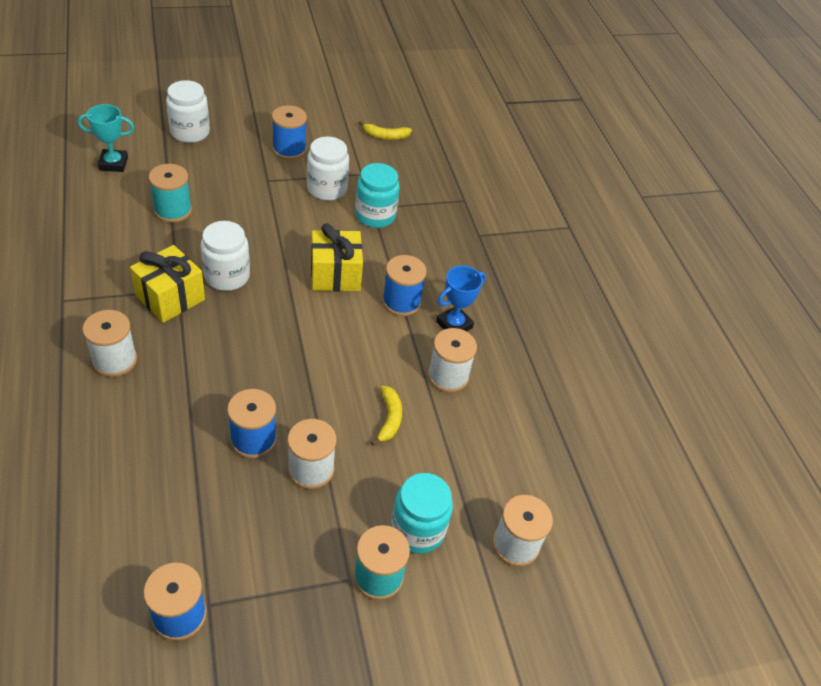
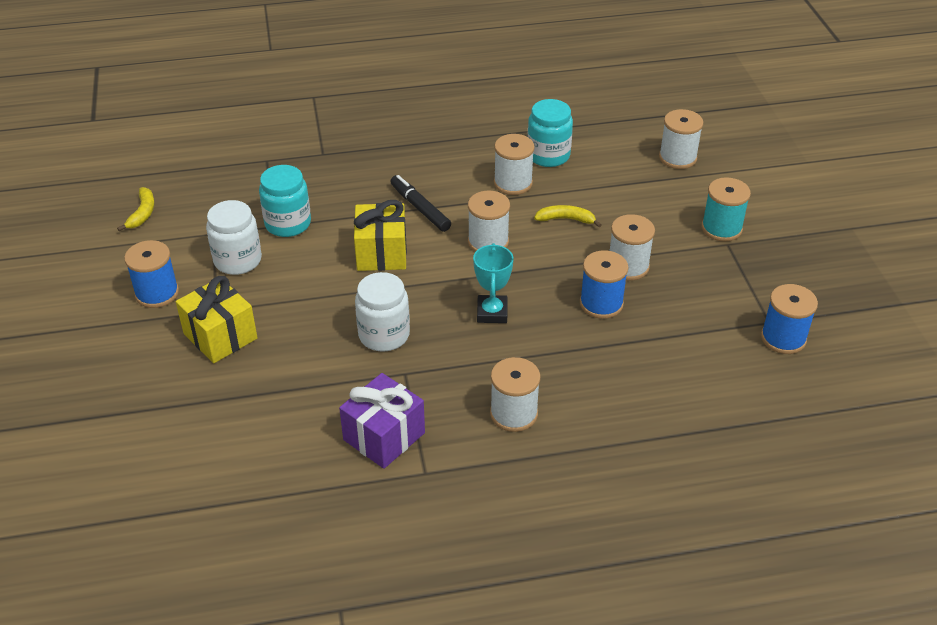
camera: 80 degrees left, 5 degrees down
turquoise trophy [78,104,134,172] -> turquoise trophy moved to [473,243,514,323]
yellow gift [130,245,205,323] -> yellow gift moved to [176,276,258,363]
turquoise spool [148,164,192,223] -> none
white jar [166,80,210,143] -> none
blue spool [382,255,427,316] -> black marker [390,175,451,232]
turquoise jar [391,473,453,554] -> turquoise jar moved to [527,99,573,167]
blue trophy [436,266,486,331] -> none
none -> purple gift [339,373,425,469]
none -> white spool [468,191,510,252]

